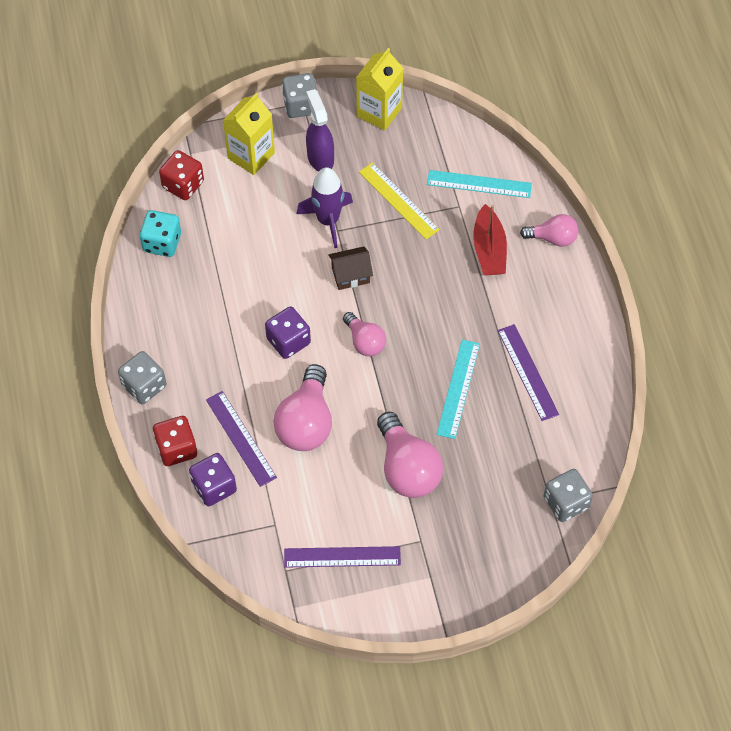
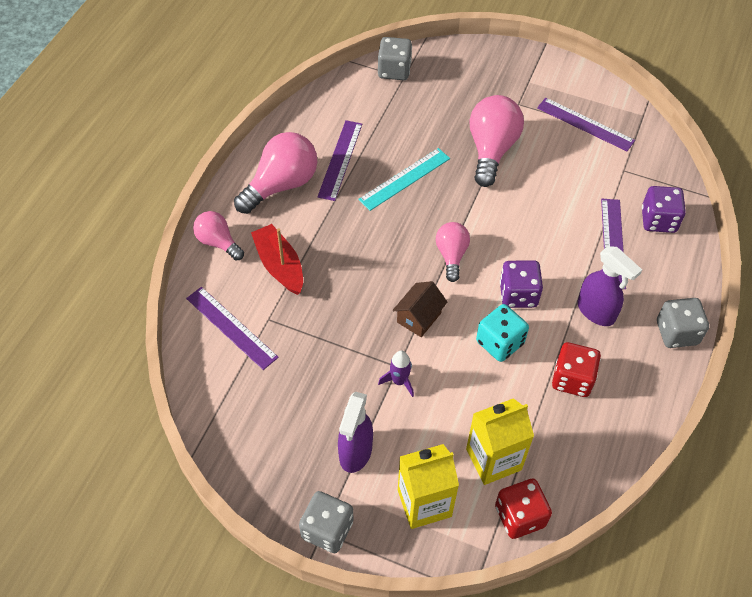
camera: 145 degrees left, 5 degrees down
turquoise dice [140,210,181,257] -> turquoise dice moved to [476,304,529,362]
red dice [153,416,197,466] -> red dice moved to [552,342,601,397]
pink light bulb [273,364,332,451] -> pink light bulb moved to [234,132,317,214]
purple rocket [297,167,353,248] -> purple rocket [378,351,414,397], size x0.56
brown house [328,246,373,290] -> brown house turned 75 degrees counterclockwise [393,281,447,337]
yellow carton [356,48,404,131] -> yellow carton moved to [466,398,534,485]
yellow ruler [359,163,440,239] -> none
turquoise ruler [427,170,532,198] -> purple ruler [186,287,279,370]
red boat [473,204,507,275] -> red boat turned 60 degrees counterclockwise [251,224,303,295]
none -> purple spray bottle [577,247,642,326]

